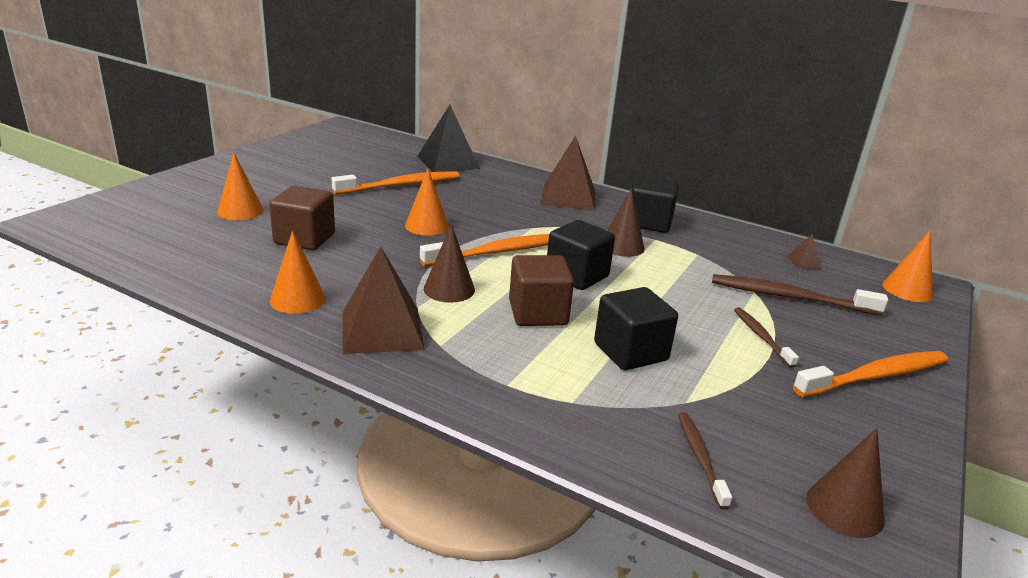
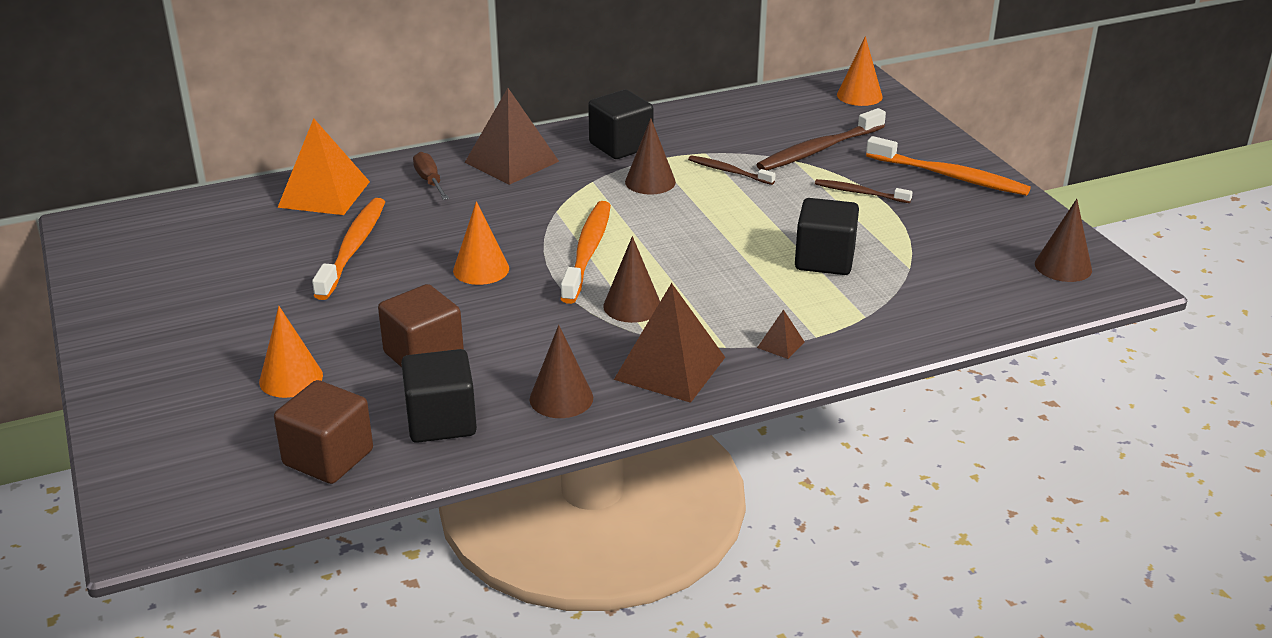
camera: 50 degrees left, 5 degrees up
orange cone [270,231,326,314] -> brown cone [530,325,593,418]
black pyramid [417,105,480,172] -> orange pyramid [277,118,370,215]
brown cube [509,255,574,326] -> brown cube moved to [274,380,373,484]
black cube [547,220,615,290] -> black cube moved to [401,349,477,443]
brown toothbrush [678,412,732,509] -> brown toothbrush moved to [688,155,775,185]
brown pyramid [787,234,822,269] -> brown pyramid moved to [757,309,805,359]
orange toothbrush [793,351,948,397] -> orange toothbrush turned 105 degrees clockwise [866,136,1031,196]
none -> brown screwdriver [413,152,449,200]

